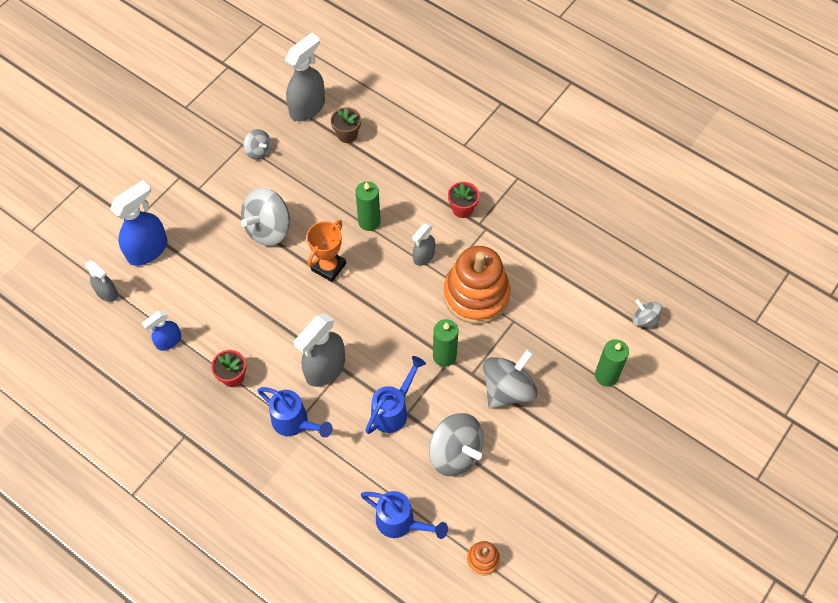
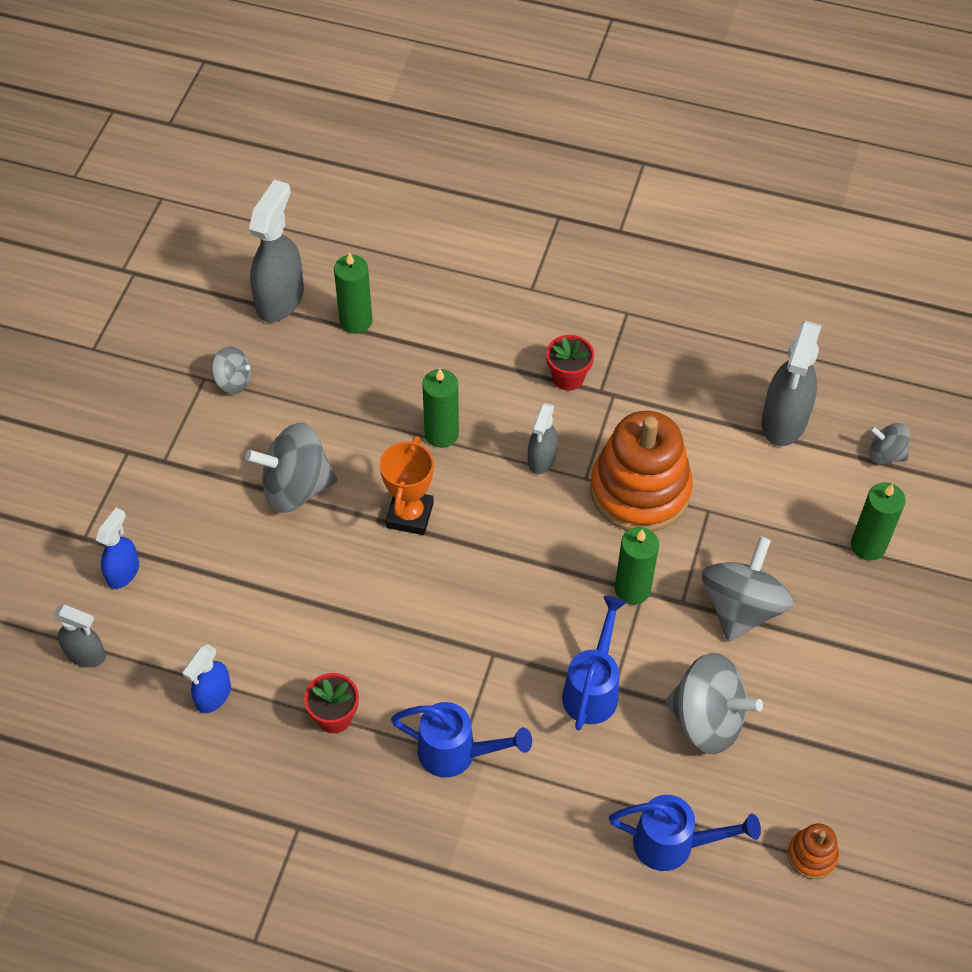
camera: 20 degrees left, 5 degrees down
blue spray bottle [110,180,168,266] -> blue spray bottle [96,508,139,589], size x0.58
grey spinning top [241,188,290,246] -> grey spinning top turned 60 degrees clockwise [245,423,337,513]
grey spray bottle [294,313,345,387] -> grey spray bottle moved to [761,321,822,446]
brown flower pot [331,107,361,143] -> green candle [334,252,372,334]

